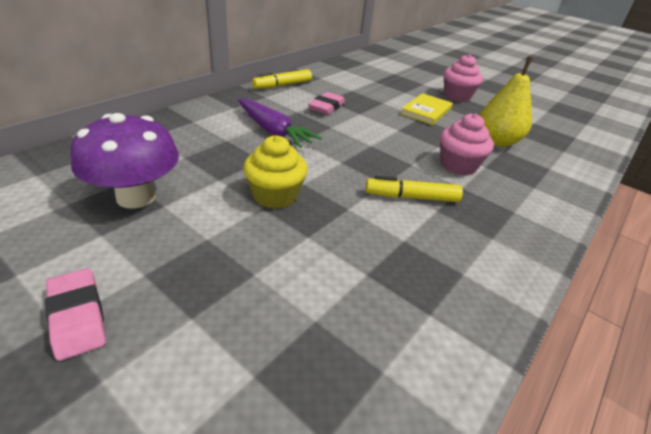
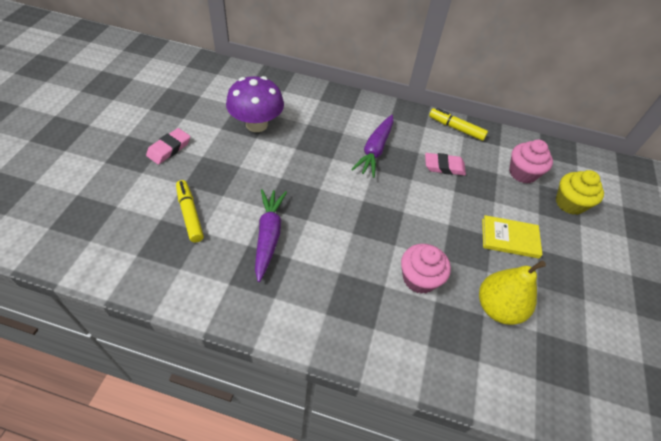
camera: 65 degrees right, 15 degrees up
yellow cupcake [243,135,308,209] -> yellow cupcake moved to [556,170,604,215]
yellow marker [365,176,463,202] -> yellow marker moved to [176,180,204,243]
pink cupcake [444,54,483,102] -> pink cupcake moved to [509,140,553,184]
none -> purple carrot [255,189,287,282]

